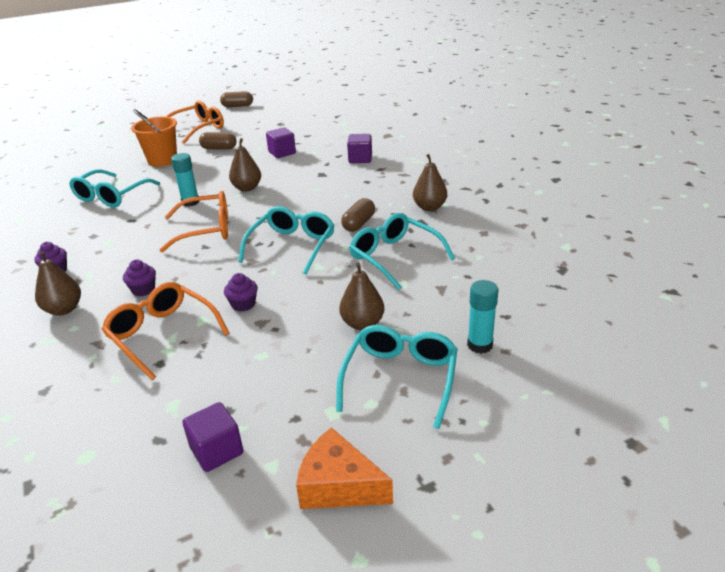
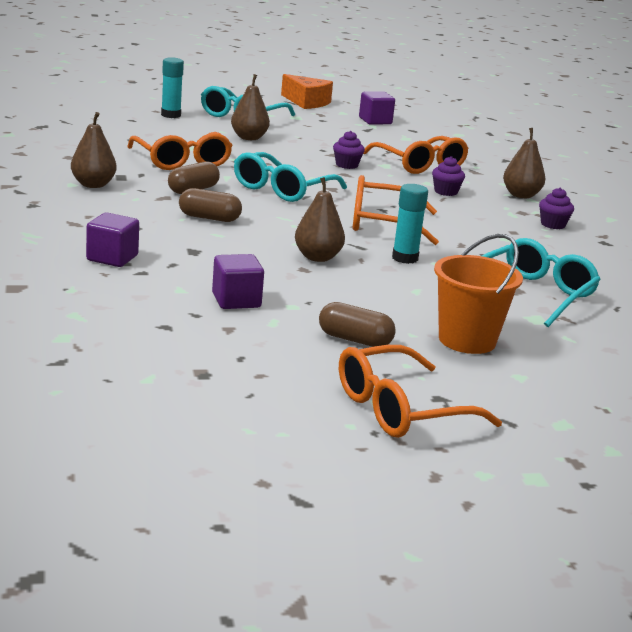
camera: 170 degrees left, 10 degrees down
brown capsule [220,91,253,107] -> brown capsule moved to [179,188,242,222]
turquoise glasses [349,213,455,290] -> orange glasses [127,132,233,170]

